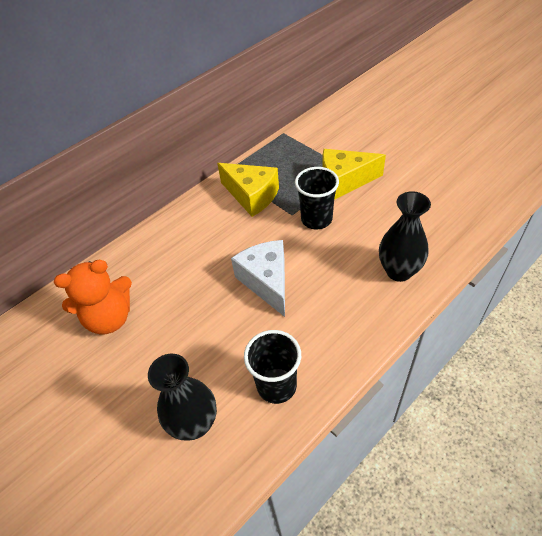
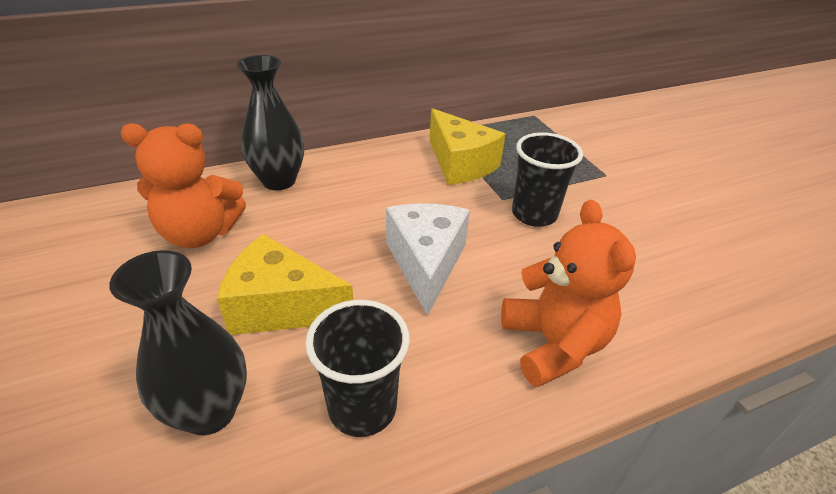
camera: 15 degrees right, 10 degrees down
yellow cheese [322,149,386,200] -> yellow cheese moved to [217,234,353,335]
black vase [379,191,431,282] -> black vase moved to [237,55,304,190]
none -> orange teddy bear [501,200,636,387]

